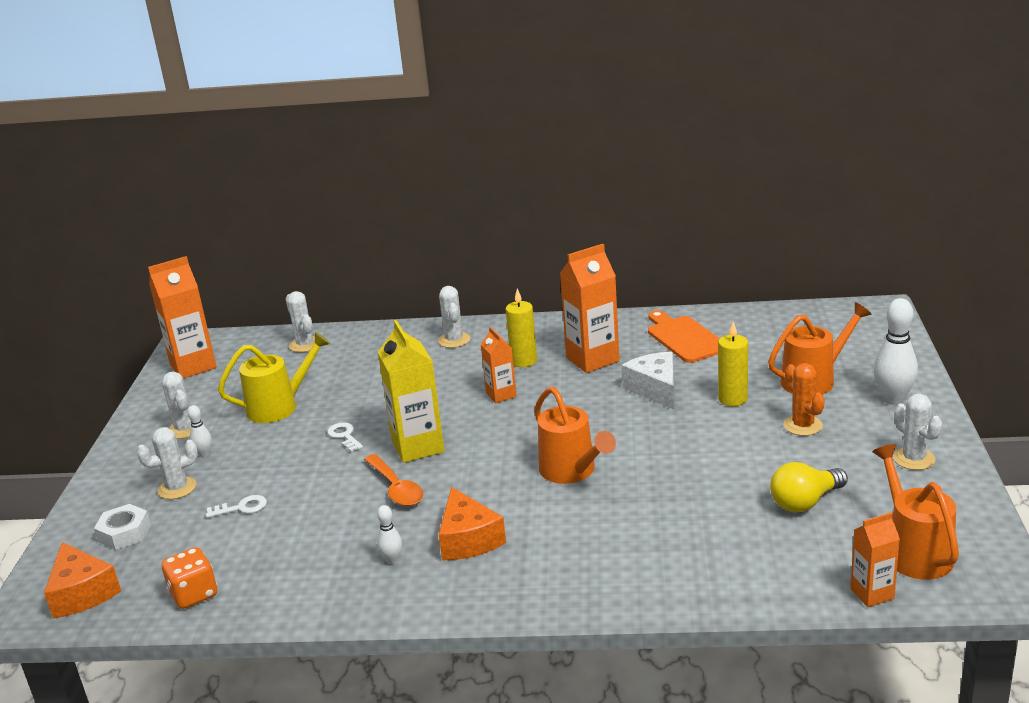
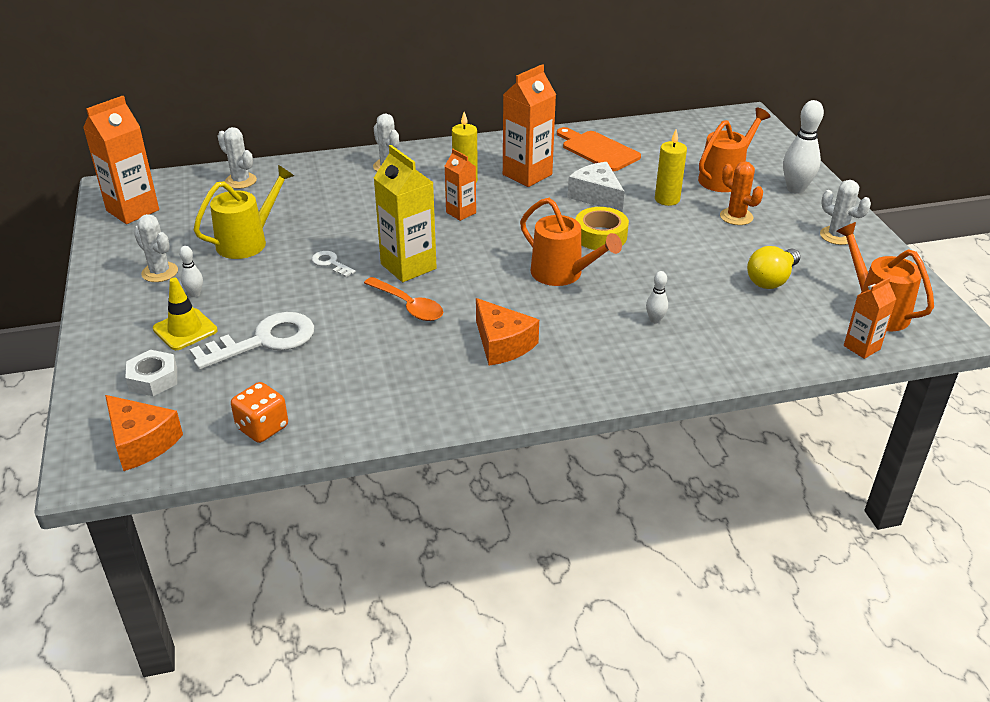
camera: 20 degrees left, 10 degrees up
white cactus [136,427,198,499] -> yellow traffic cone [153,278,218,350]
white key [206,495,267,518] -> white key [190,312,314,370], size x2.09
white bowling pin [377,505,402,564] -> white bowling pin moved to [646,271,668,323]
none -> yellow tape [576,207,629,250]

